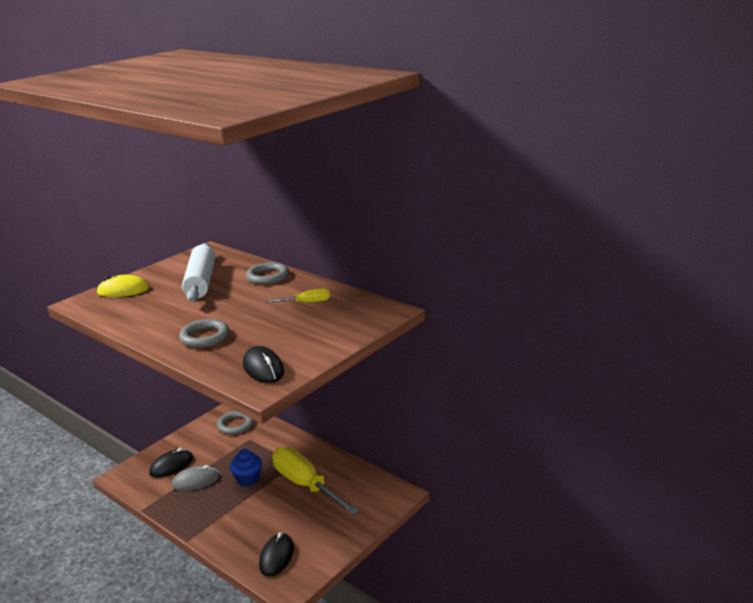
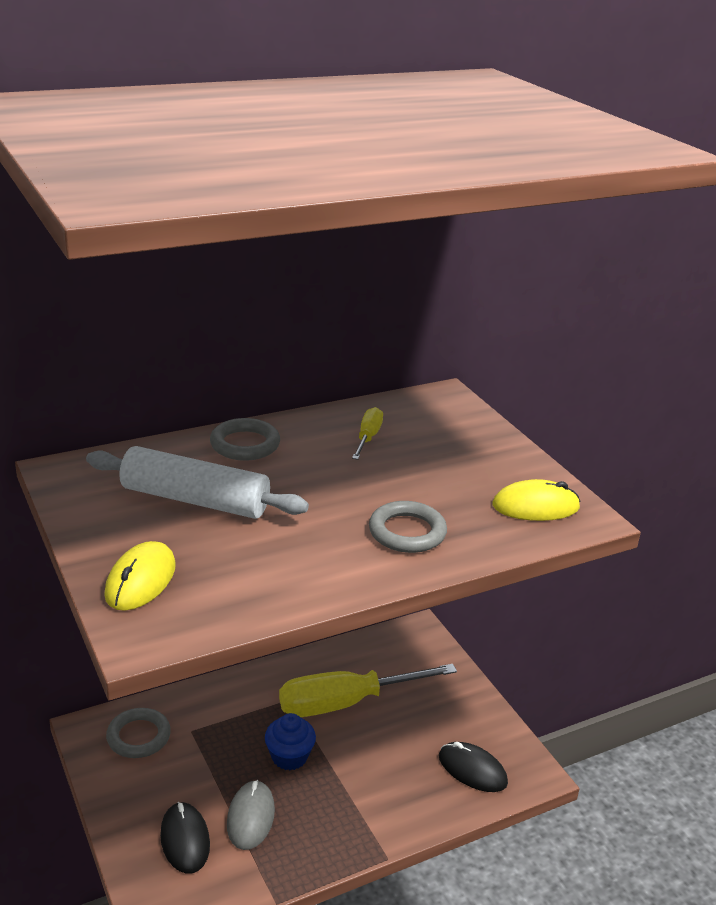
camera: 70 degrees left, 5 degrees up
black mouse [243,346,284,383] -> yellow mouse [493,479,580,521]

